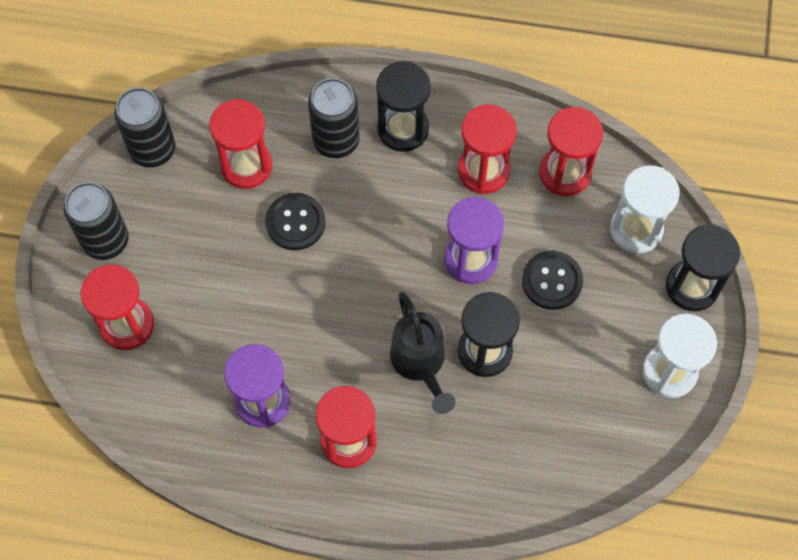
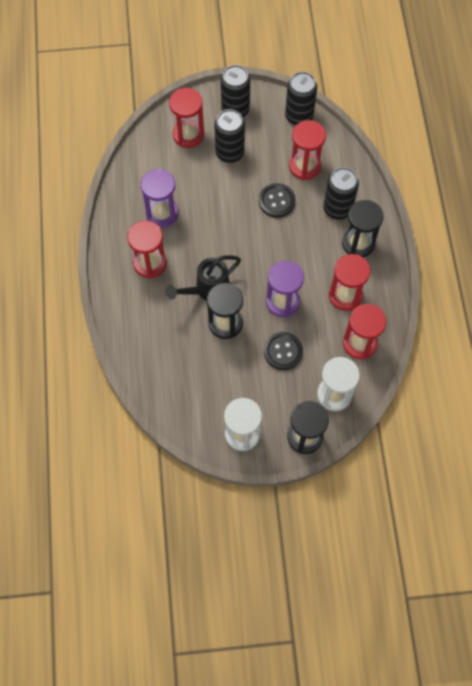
camera: 75 degrees right, 0 degrees up
none -> black can [214,109,245,163]

